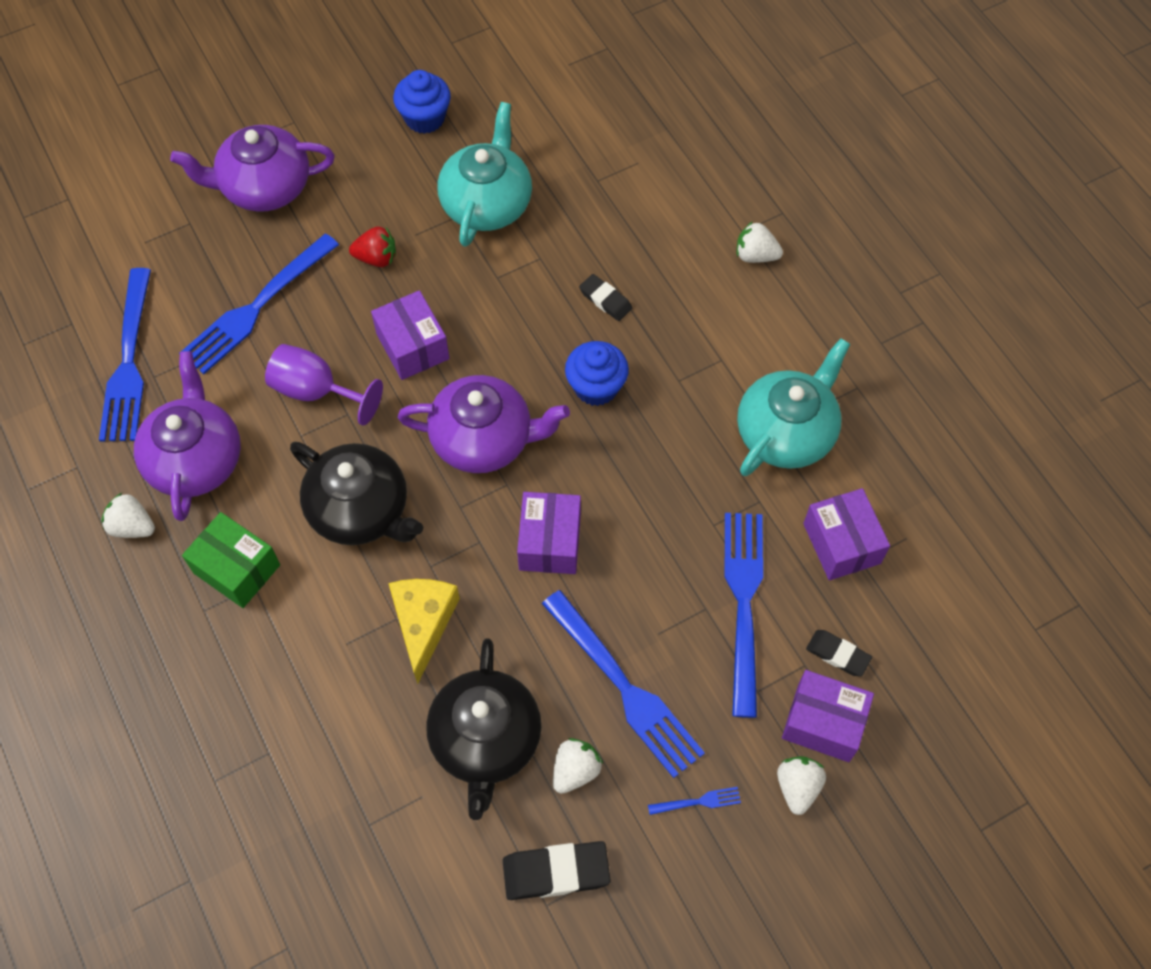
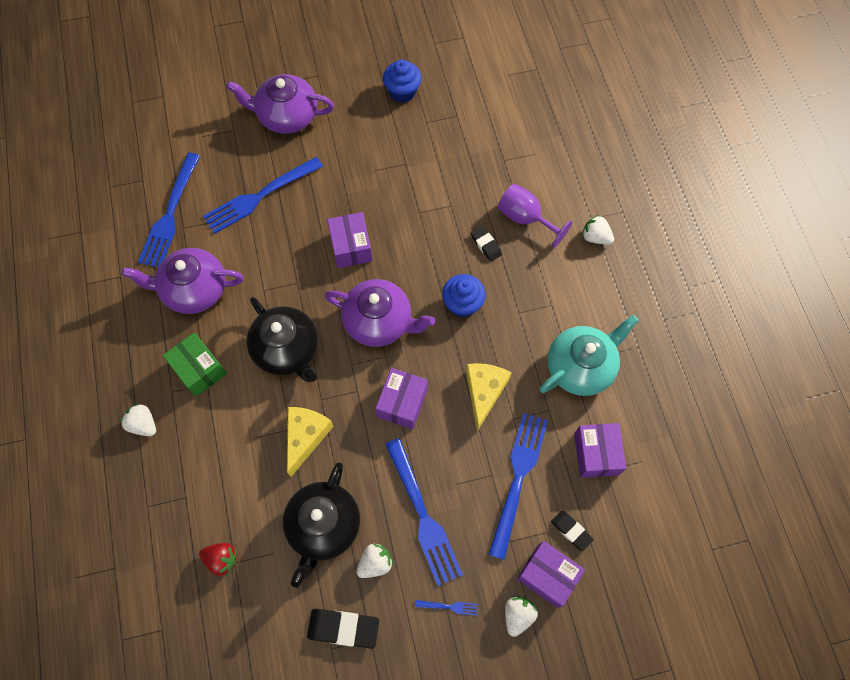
camera: 15 degrees right, 5 degrees up
white strawberry [101,493,155,538] -> white strawberry moved to [120,404,156,436]
purple teapot [134,351,241,521] -> purple teapot turned 105 degrees counterclockwise [122,248,244,314]
purple goblet [265,344,383,426] -> purple goblet moved to [498,184,573,248]
red strawberry [349,226,396,267] -> red strawberry moved to [199,543,237,576]
turquoise teapot [437,102,532,247] -> none
none -> yellow cheese [466,363,511,431]

